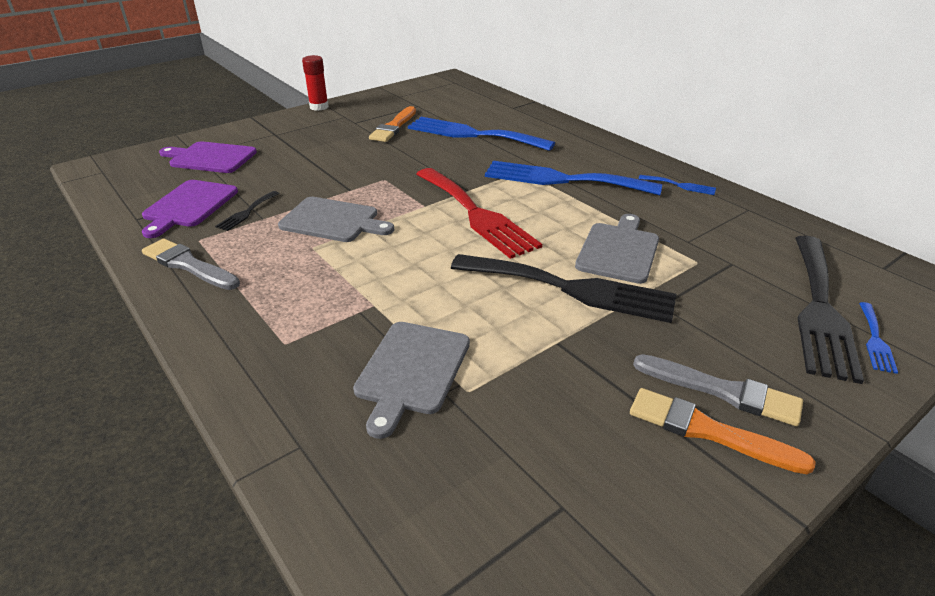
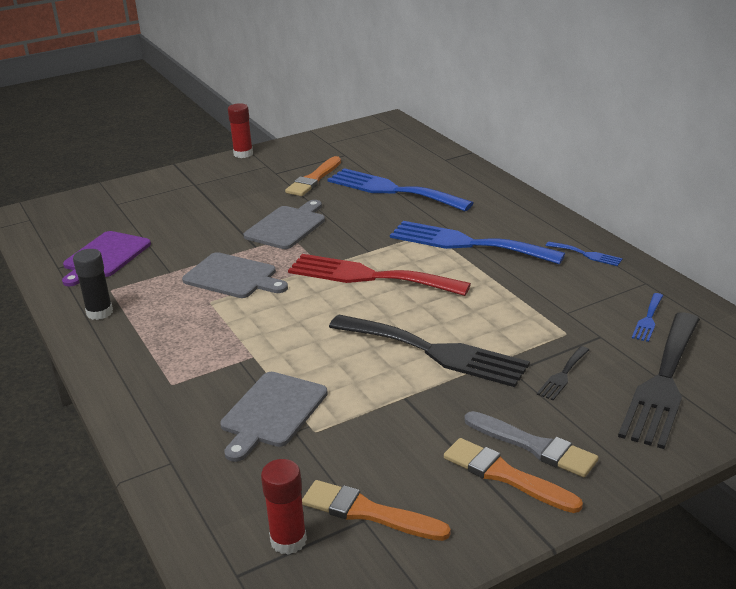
camera: 10 degrees right, 5 degrees down
grey brush [142,238,240,290] -> black glue stick [73,249,113,320]
purple cutting board [159,141,257,173] -> none
black fork [215,191,279,231] -> black fork moved to [537,346,589,400]
red fork [416,168,542,259] -> red fork turned 135 degrees clockwise [288,254,471,296]
grey cutting board [575,214,659,284] -> grey cutting board moved to [243,200,325,249]
blue fork [859,302,898,374] -> blue fork moved to [632,293,663,342]
none -> red glue stick [261,459,307,555]
none -> orange brush [302,480,451,541]

